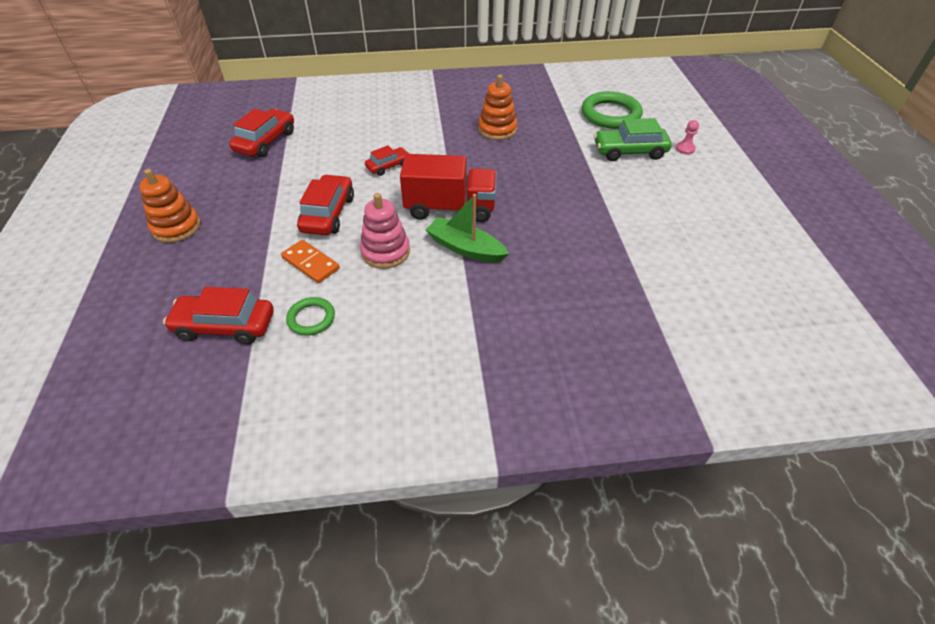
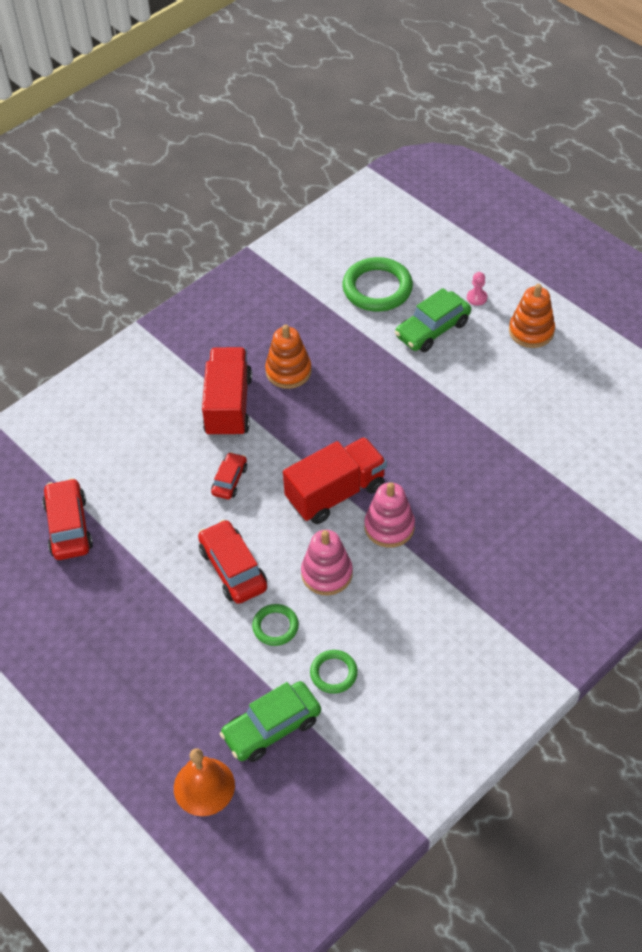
camera: 35 degrees left, 5 degrees up
orange stacking toy [139,169,201,243] -> orange stacking toy moved to [509,284,555,348]
red car [163,287,274,344] -> green car [220,681,321,762]
orange domino [281,240,340,283] -> green ring [252,604,299,646]
green boat [425,194,509,263] -> pink stacking toy [364,482,415,548]
none -> orange bell [174,748,235,816]
none -> red truck [202,347,252,438]

